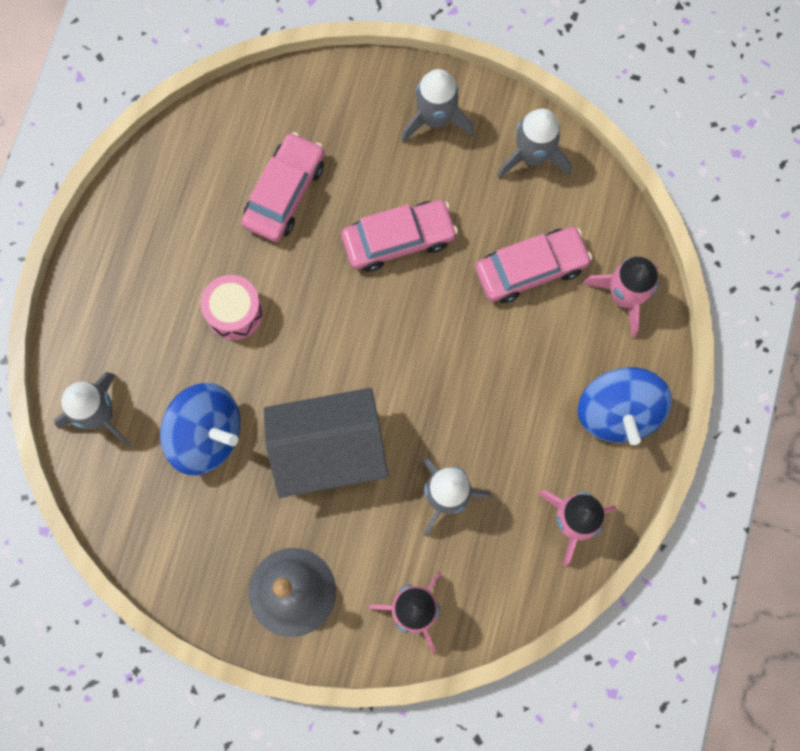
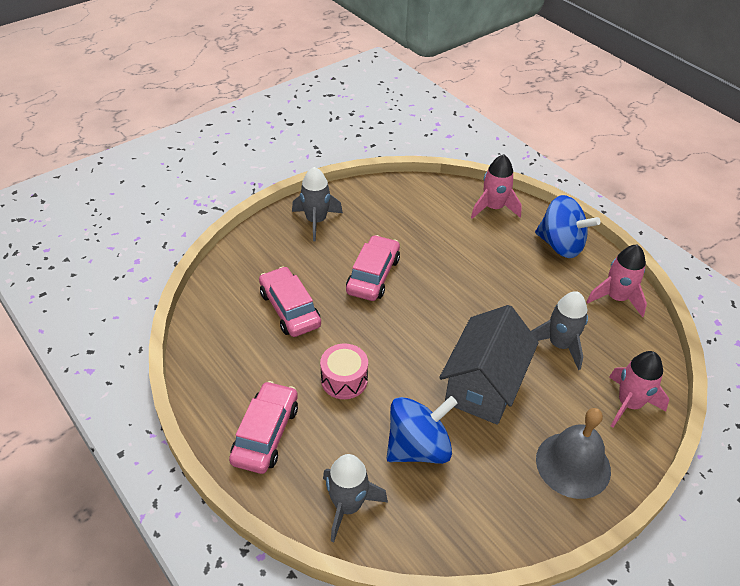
camera: 55 degrees left, 30 degrees down
pink car [475,227,592,303] -> pink car moved to [229,381,298,474]
grey rocket [497,108,571,178] -> none

